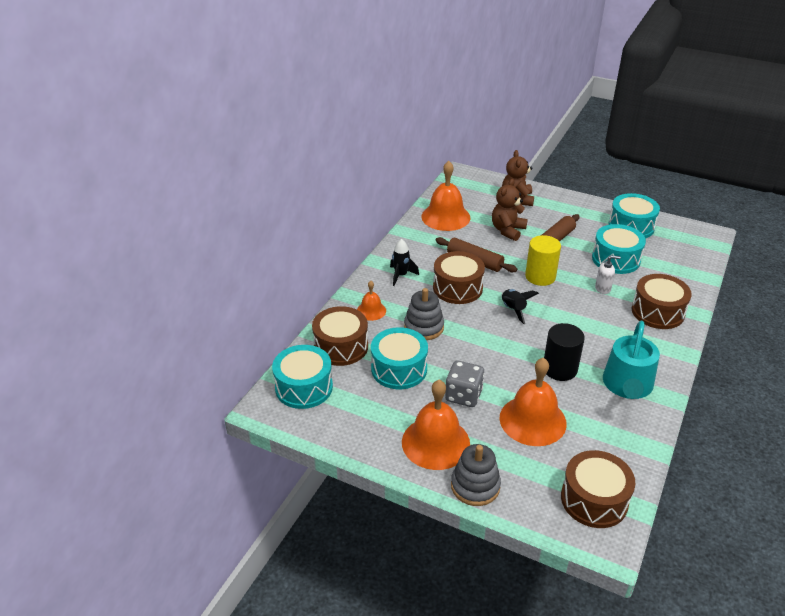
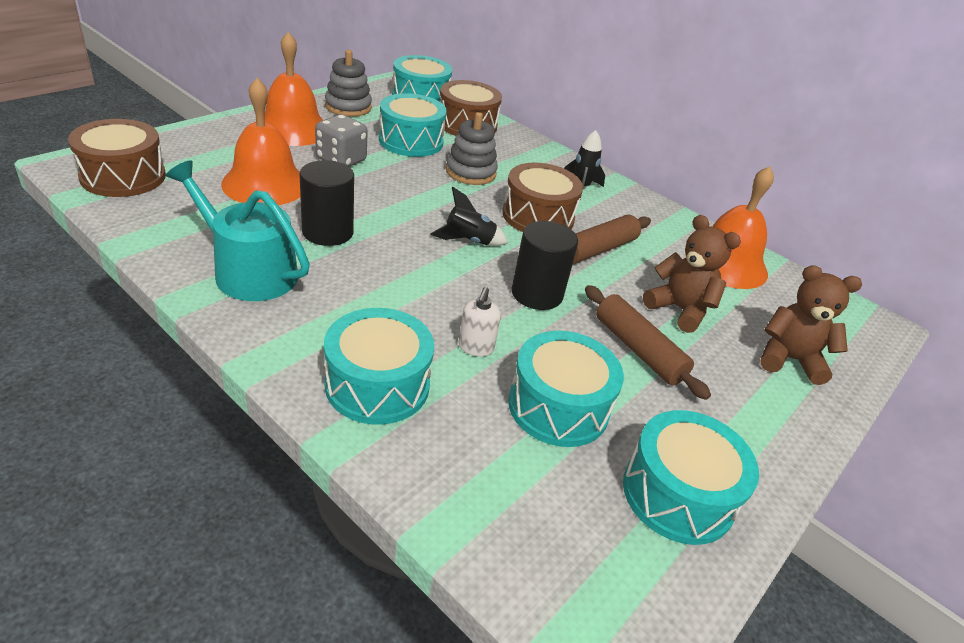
camera: 100 degrees right, 0 degrees up
orange bell [357,281,386,321] -> none
grey stacking toy [451,444,501,506] -> grey stacking toy moved to [325,50,372,117]
yellow cylinder [525,235,561,286] -> black cylinder [511,221,578,310]
brown drum [631,274,692,329] -> turquoise drum [324,308,434,425]

